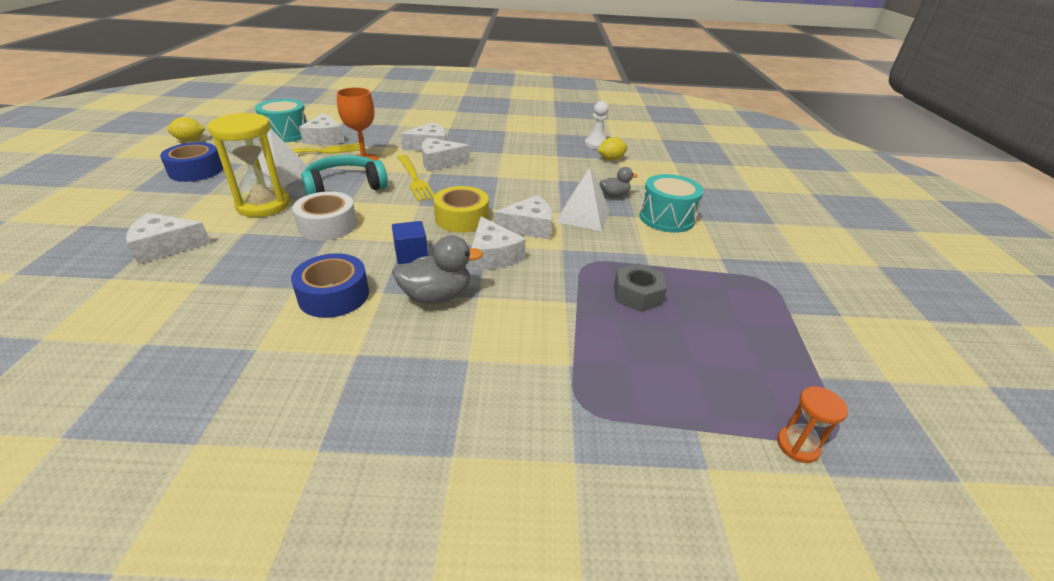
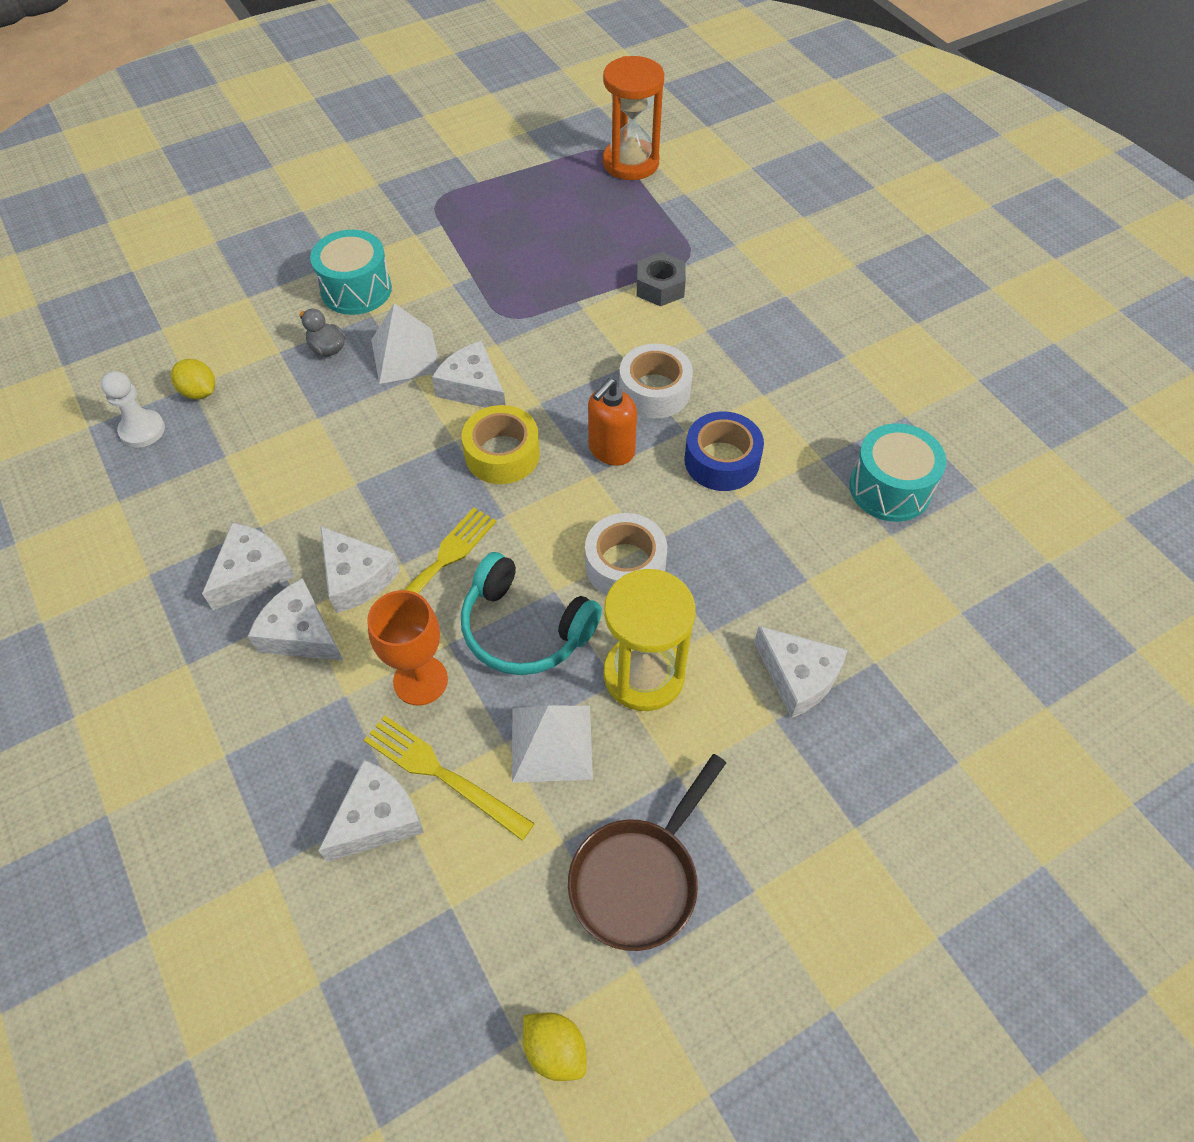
camera: 120 degrees left, 20 degrees up
blue tape [160,142,223,182] -> brown pan [568,754,726,951]
turquoise drum [255,99,307,142] -> turquoise drum moved to [849,423,946,522]
blue cube [392,221,428,264] -> orange soap dispenser [588,378,637,466]
grey duck [392,235,483,304] -> white tape [619,344,693,418]
white cheese [471,217,526,270] -> white cheese moved to [202,522,295,610]
grey nut [614,263,667,312] -> grey nut moved to [637,252,686,306]
orange hourglass [777,386,848,463] -> orange hourglass [603,56,665,180], size x2.08

